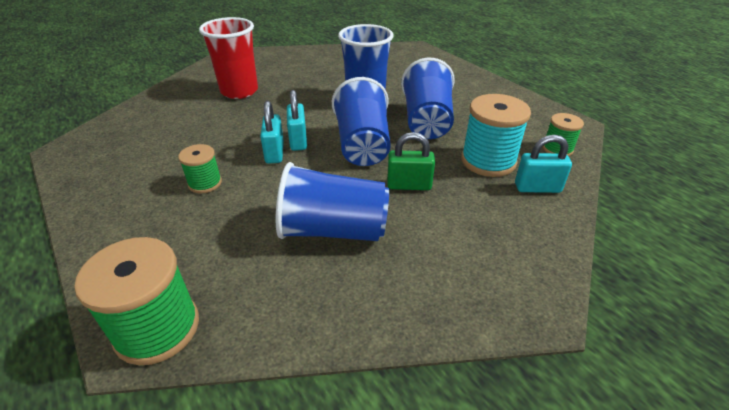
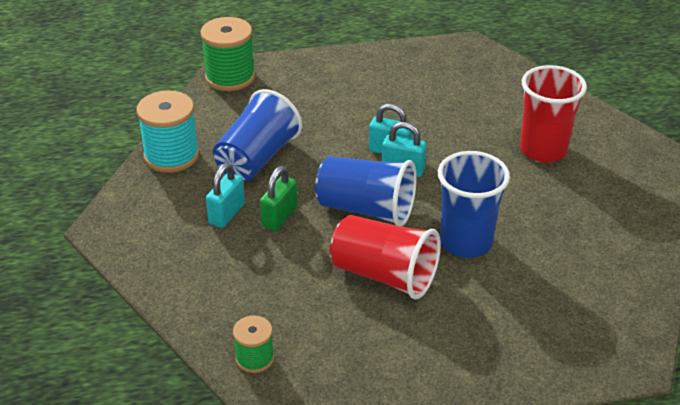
camera: 115 degrees right, 0 degrees up
green spool [178,144,222,193] -> none
blue cup [401,58,455,139] -> red cup [330,215,441,300]
turquoise spool [461,94,531,177] -> turquoise spool moved to [136,90,199,173]
turquoise padlock [515,135,572,193] -> turquoise padlock moved to [206,163,245,228]

